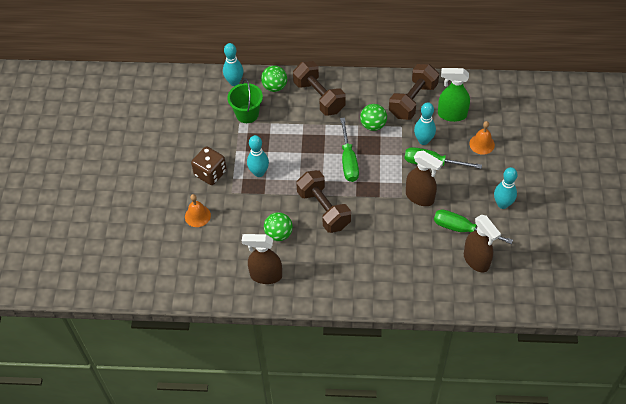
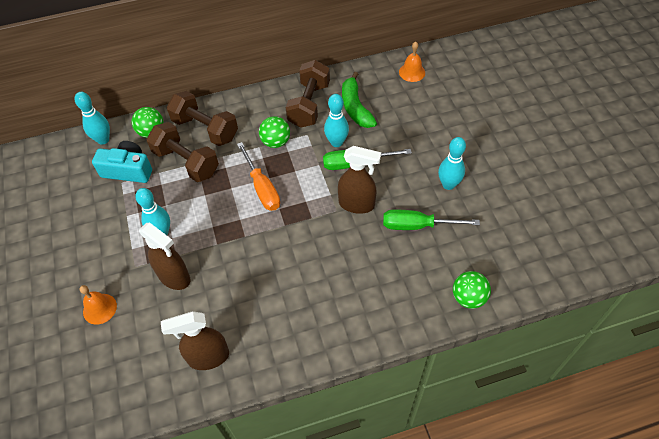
camera: 20 degrees left, 0 degrees up
brown dice [191,146,227,185] -> none
green bucket [227,78,263,123] -> turquoise camera [92,141,152,183]
green ball [264,212,293,241] -> green ball moved to [453,271,491,309]
brown dumbbell [296,170,351,233] -> brown dumbbell moved to [147,122,219,182]
green screwdriver [340,118,359,182] -> orange screwdriver [237,142,280,211]
green spray bottle [438,68,470,122] -> green banana [342,72,377,128]
brown spray bottle [464,214,501,273] -> brown spray bottle moved to [139,223,190,290]
orange bell [469,121,495,155] -> orange bell moved to [399,42,425,82]

